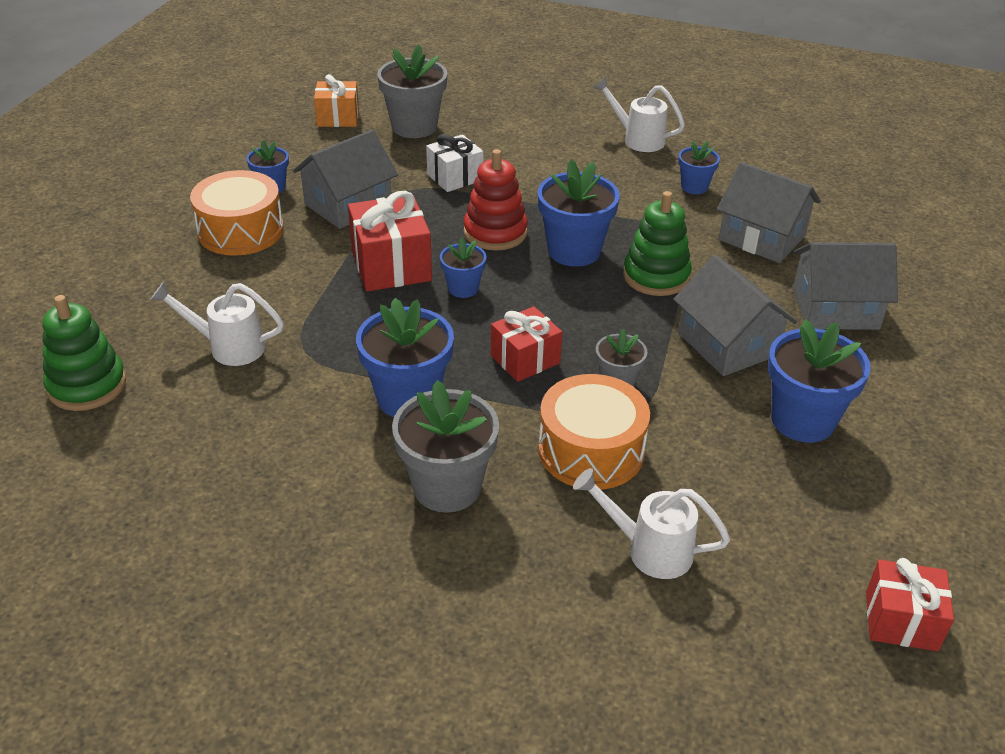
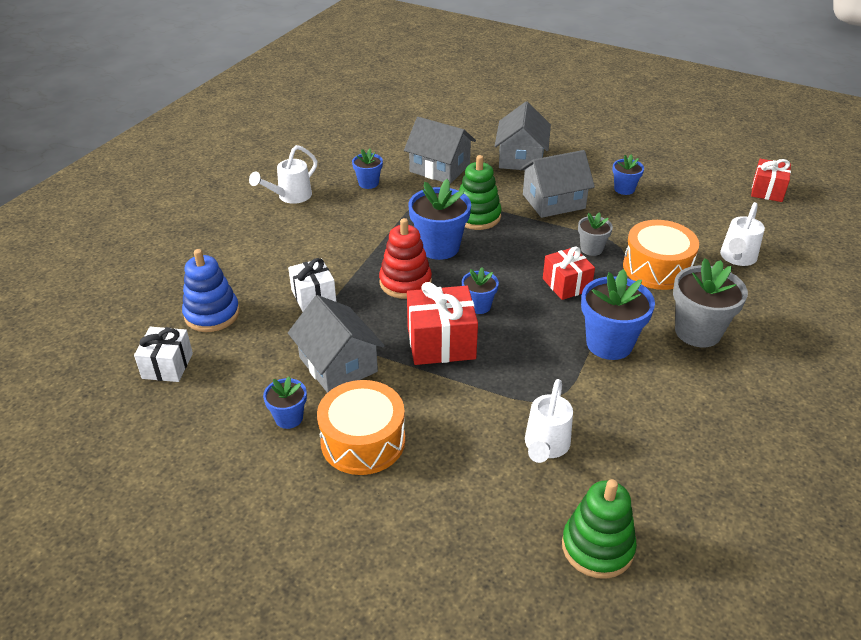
camera: 80 degrees left, 0 degrees up
orange gift [314,74,359,127] -> white gift [134,327,193,382]
grey flower pot [377,44,448,138] -> blue stacking toy [182,249,240,332]
grey house [717,162,821,263] -> grey house turned 75 degrees clockwise [404,117,476,184]
blue flower pot [768,319,871,442] -> blue flower pot [612,155,644,195], size x0.55

